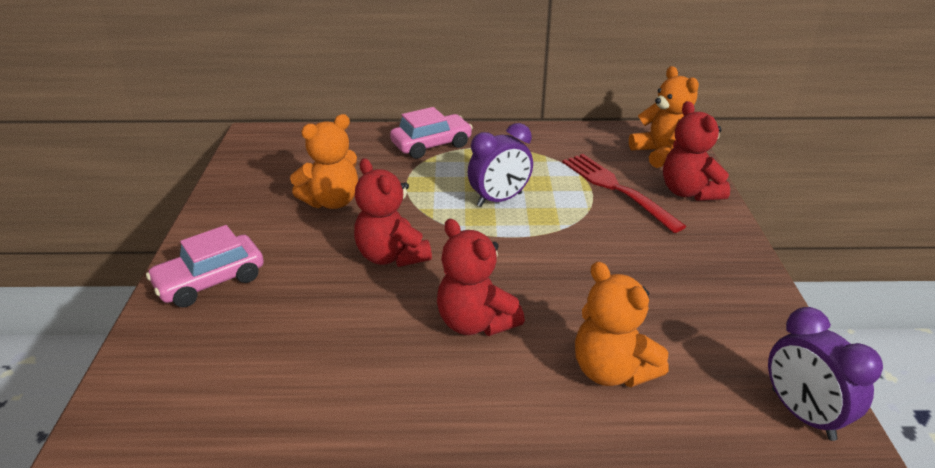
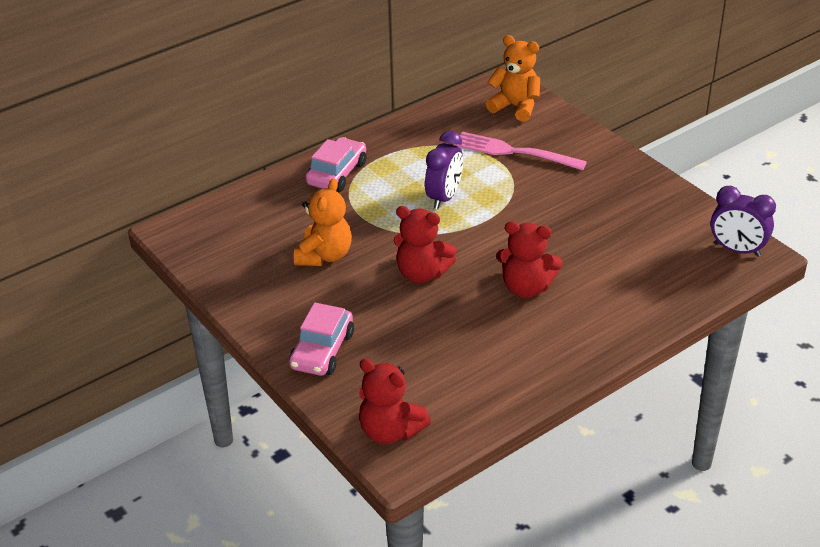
camera: 35 degrees left, 5 degrees up
red fork [562,154,687,233] -> pink fork [454,132,587,170]
orange teddy bear [575,261,669,387] -> none
red teddy bear [663,101,730,201] -> red teddy bear moved to [359,358,431,445]

